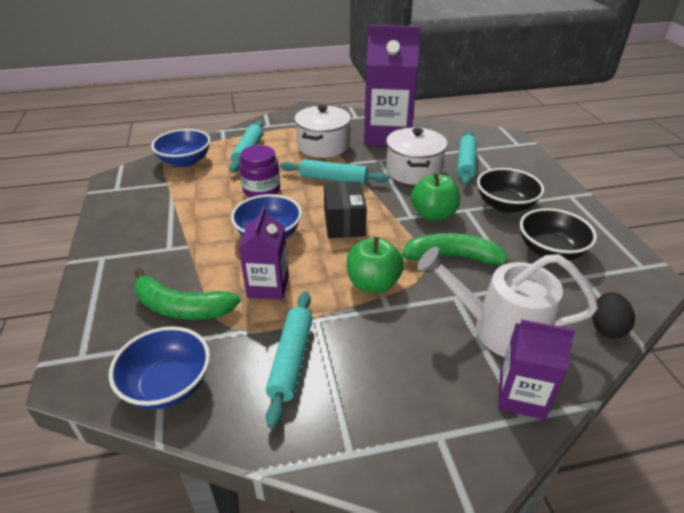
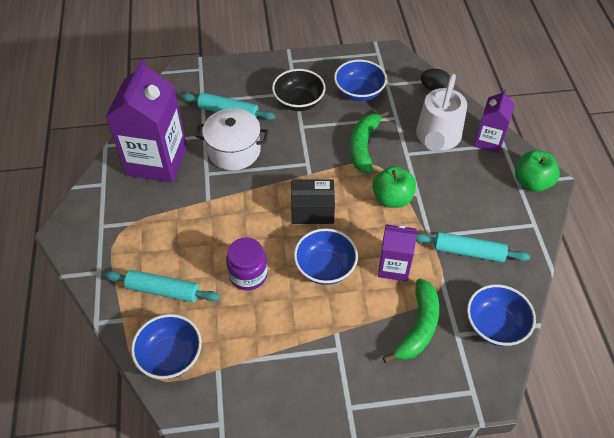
camera: 85 degrees left, 15 degrees up
turquoise rolling pin [280,159,389,185] -> none
white pot [294,105,351,158] -> none
green apple [411,173,460,221] -> green apple moved to [515,150,560,192]
black bowl [520,208,597,260] -> blue bowl [334,60,387,101]

